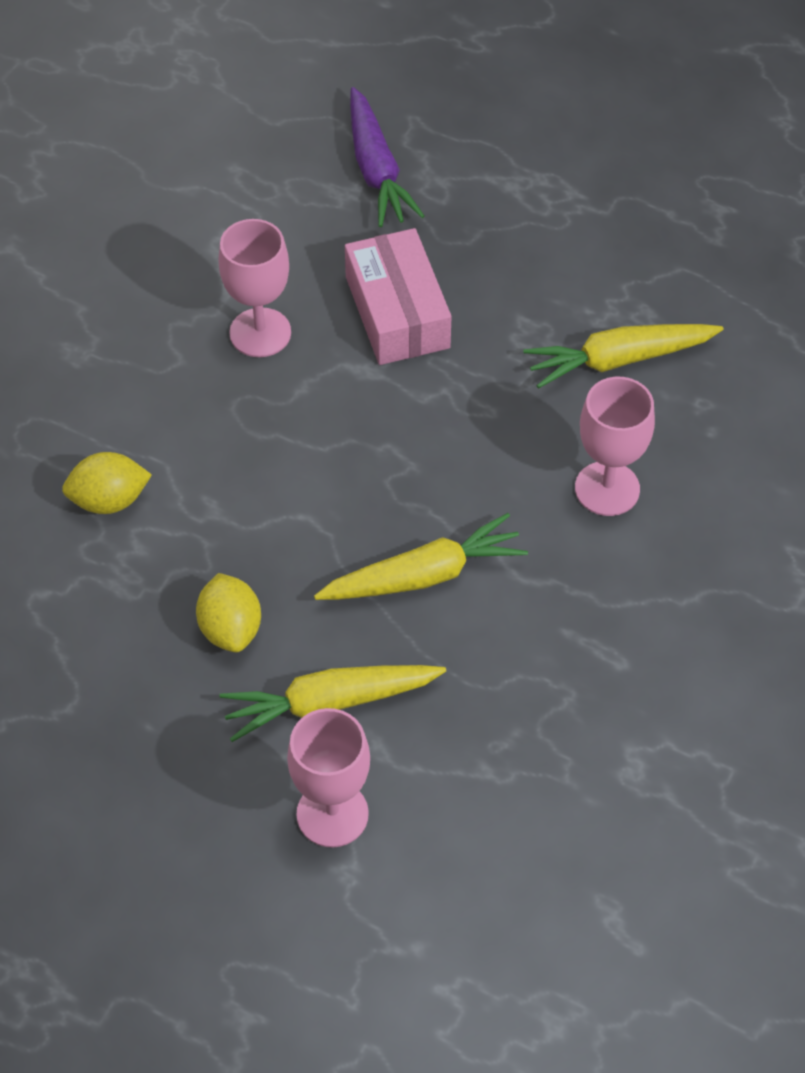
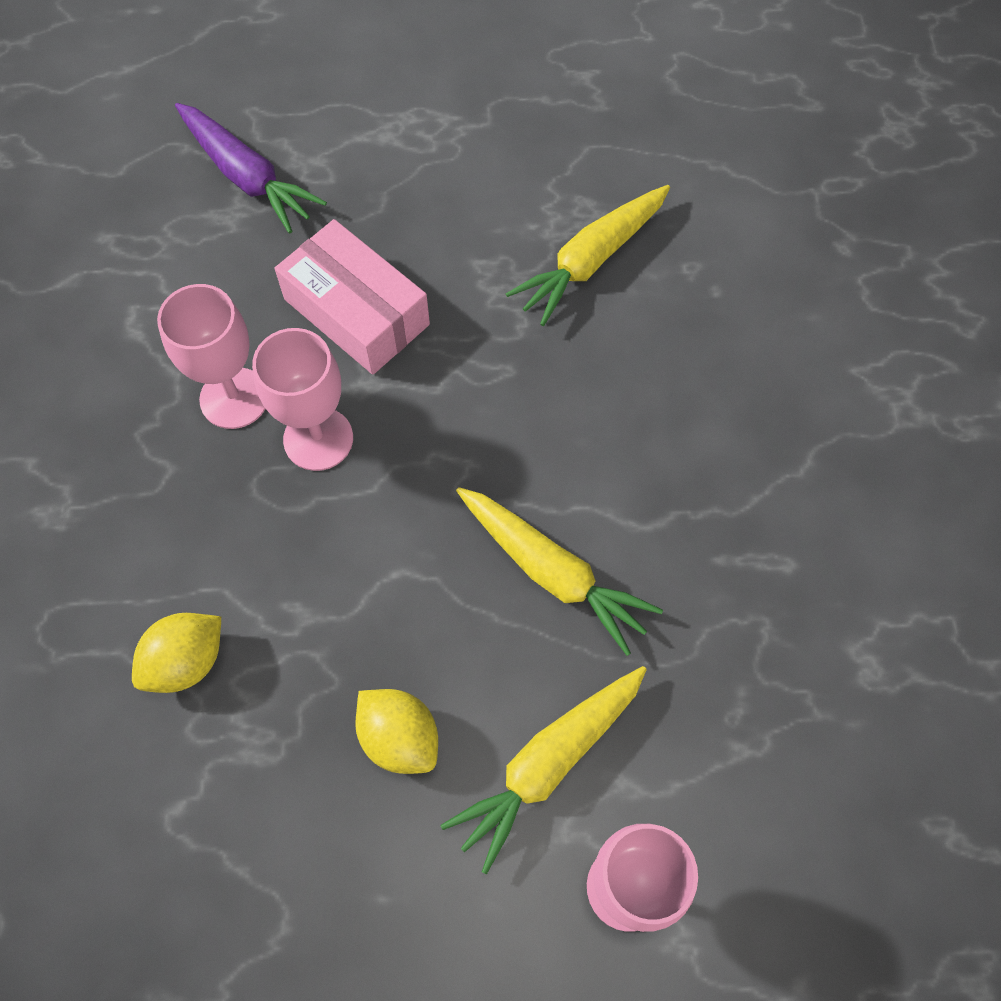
camera: 30 degrees left, 10 degrees up
yellow carrot [314,513,528,600] -> yellow carrot turned 90 degrees clockwise [456,487,663,656]
pink goblet [575,377,655,516] -> pink goblet moved to [252,328,353,471]

